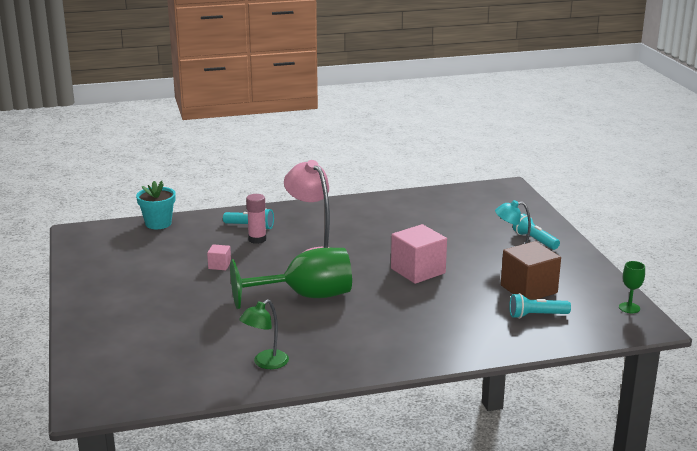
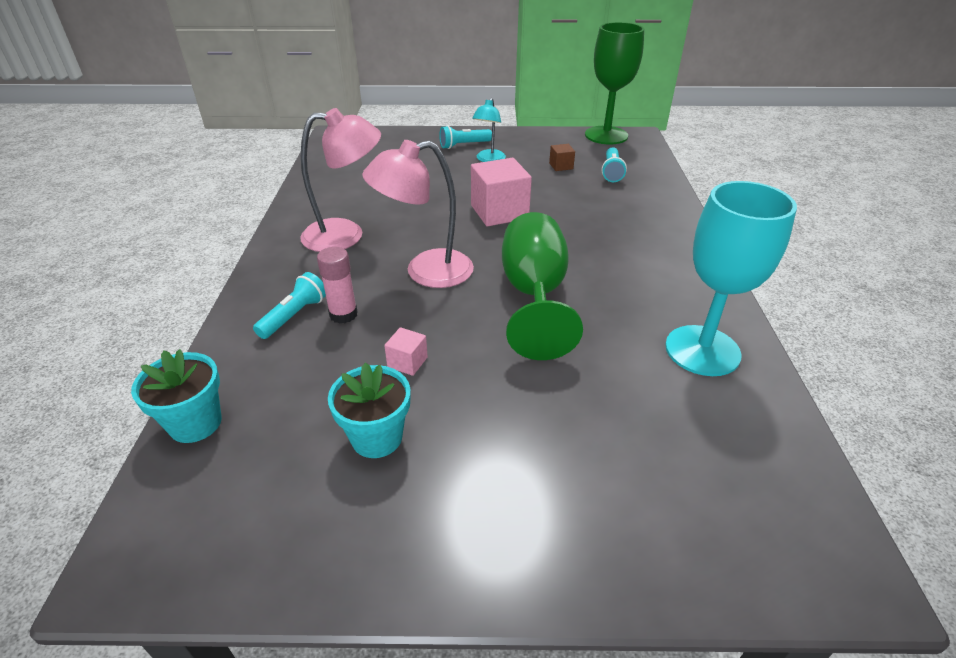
camera: 75 degrees left, 15 degrees up
green lamp [239,300,289,369] -> turquoise goblet [665,181,797,376]
brown cube [501,241,561,300] -> brown cube [549,144,575,171], size x0.48
green goblet [619,261,645,313] -> green goblet [585,22,644,145], size x2.39
none -> pink lamp [300,108,381,252]
none -> turquoise flower pot [328,363,410,458]

